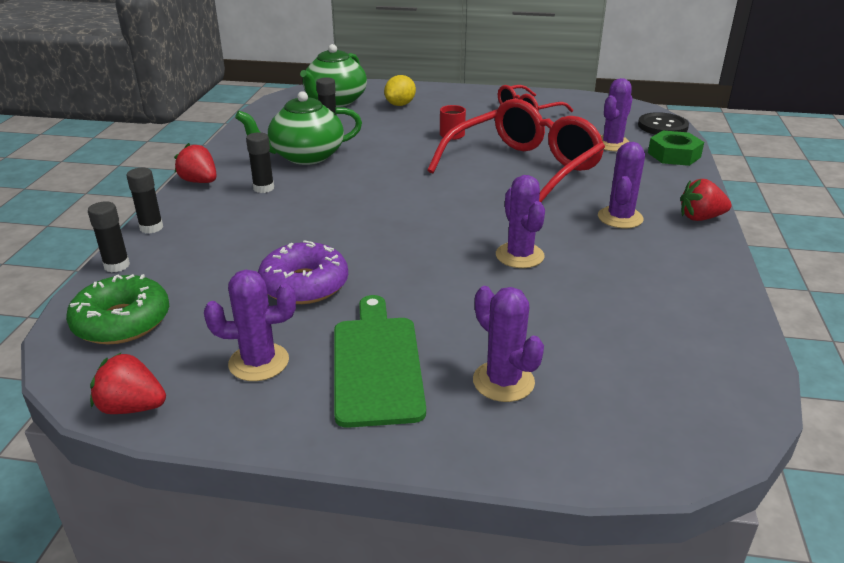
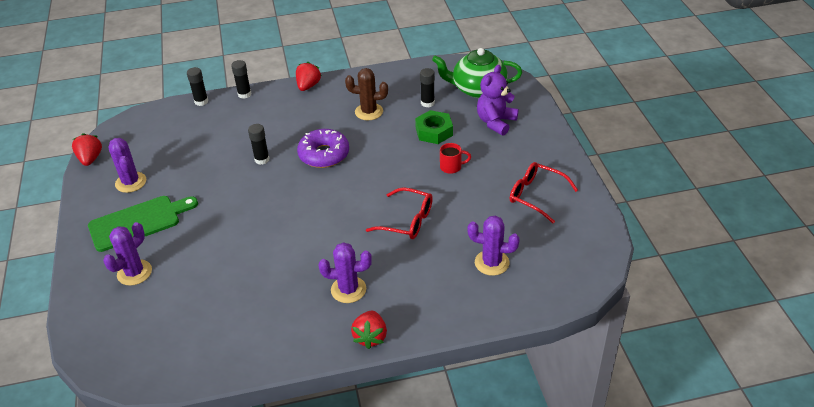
camera: 70 degrees right, 10 degrees up
green donut [66,274,169,344] -> none
green teapot [235,91,362,165] -> brown cactus [345,68,388,120]
black glue stick [246,132,274,193] -> black glue stick moved to [248,124,270,165]
purple donut [258,240,348,304] -> purple donut moved to [297,129,349,168]
yellow lemon [384,75,416,106] -> purple teddy bear [477,65,518,135]
red glasses [427,99,605,202] -> red glasses [366,187,433,239], size x0.54
purple cactus [496,175,545,268] -> none
black button [638,112,689,135] -> none
green nut [648,131,704,166] -> green nut moved to [415,110,453,144]
red strawberry [680,179,732,221] -> red strawberry turned 150 degrees counterclockwise [351,311,387,349]

